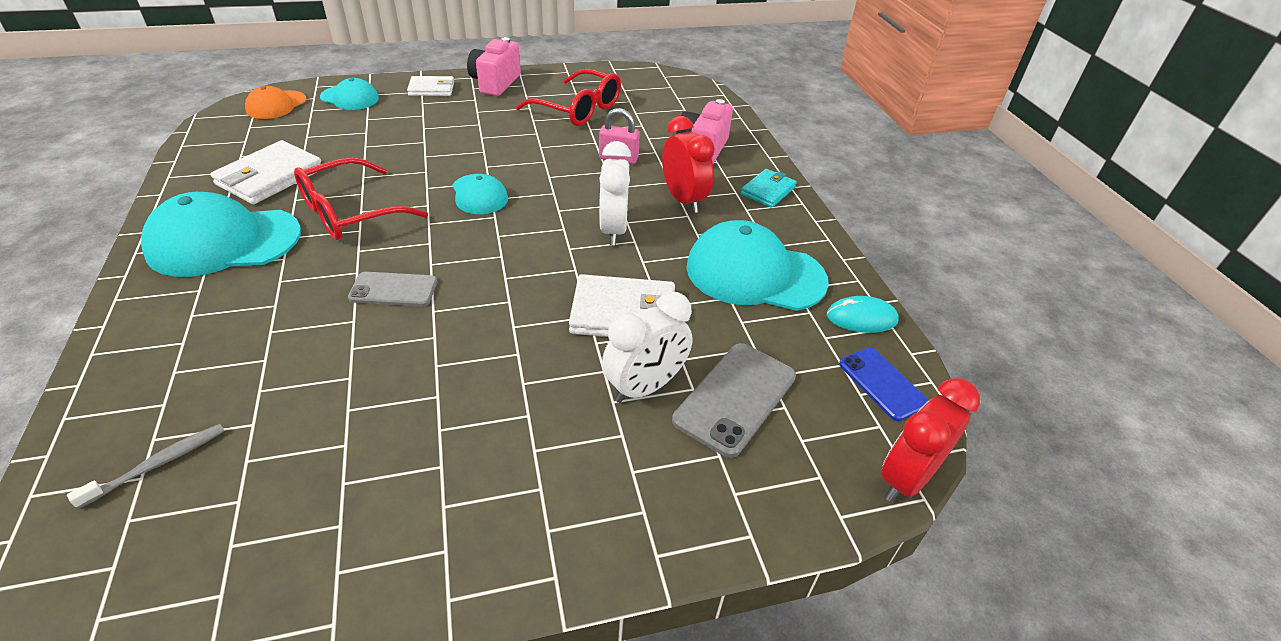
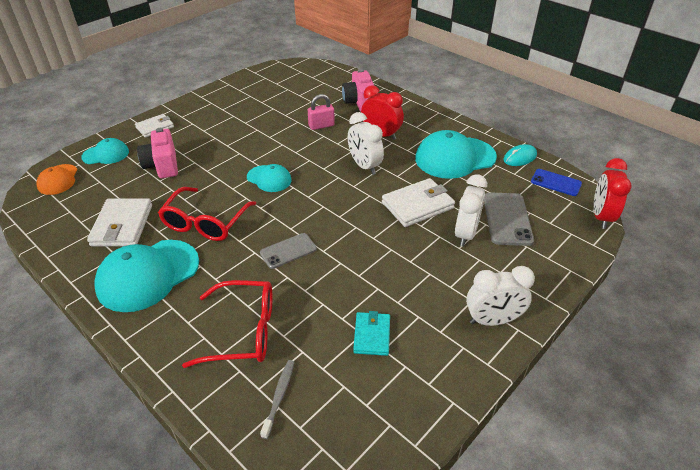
camera: 30 degrees left, 0 degrees up
pink camera [467,37,521,96] -> pink camera moved to [137,128,178,178]
red glasses [516,69,621,126] -> red glasses moved to [182,280,273,368]
turquoise wallet [741,169,797,208] -> turquoise wallet moved to [353,311,390,356]
none -> white clock [466,266,535,326]

